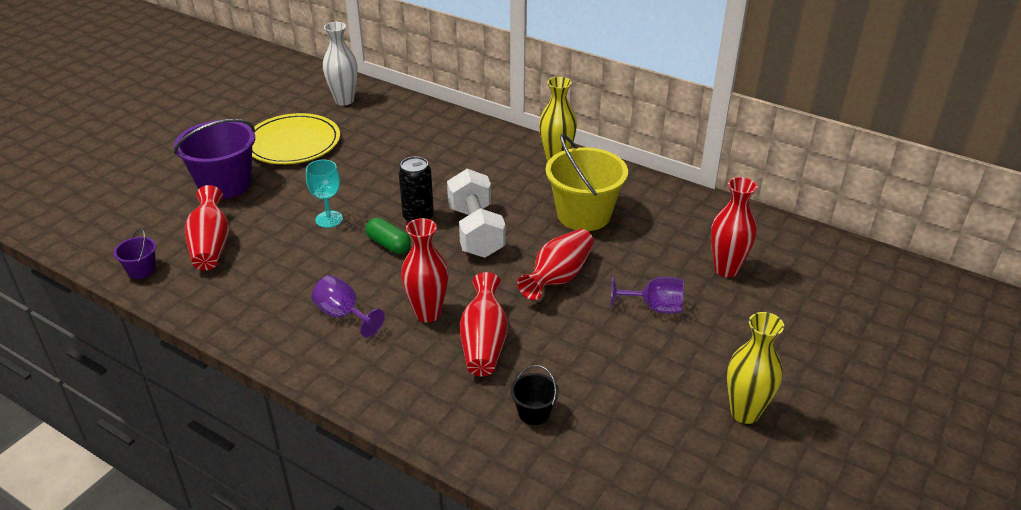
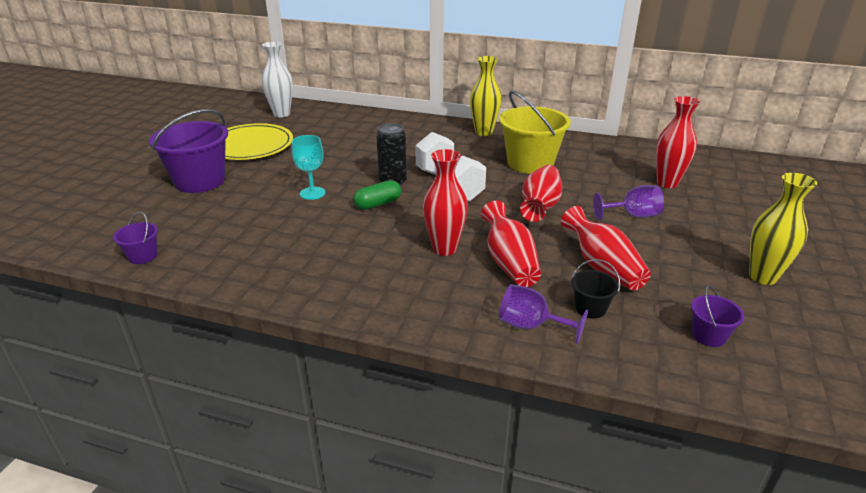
camera: 15 degrees left, 5 degrees down
red vase [185,185,229,271] -> red vase moved to [561,206,651,291]
purple goblet [312,275,385,337] -> purple goblet moved to [499,284,588,344]
green capsule [365,218,411,254] -> green capsule turned 60 degrees counterclockwise [354,180,401,210]
none -> purple bucket [691,285,744,347]

